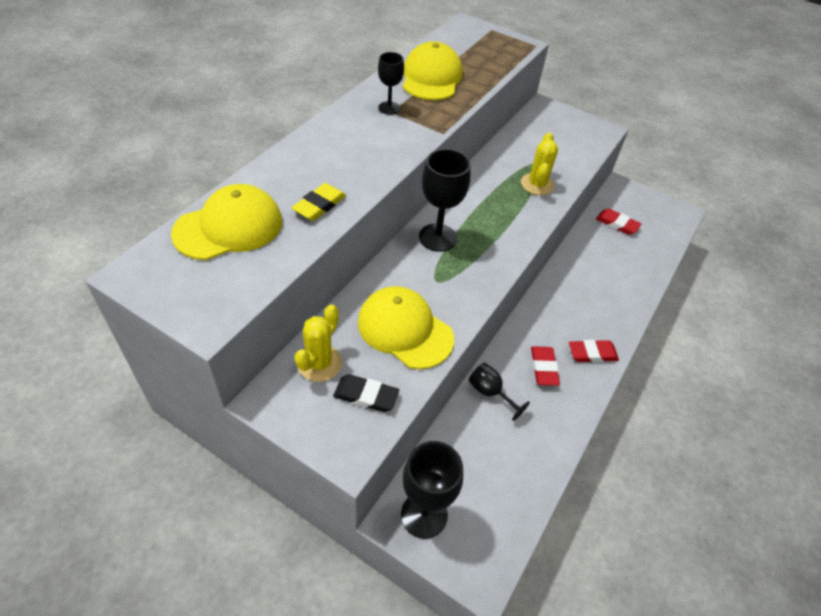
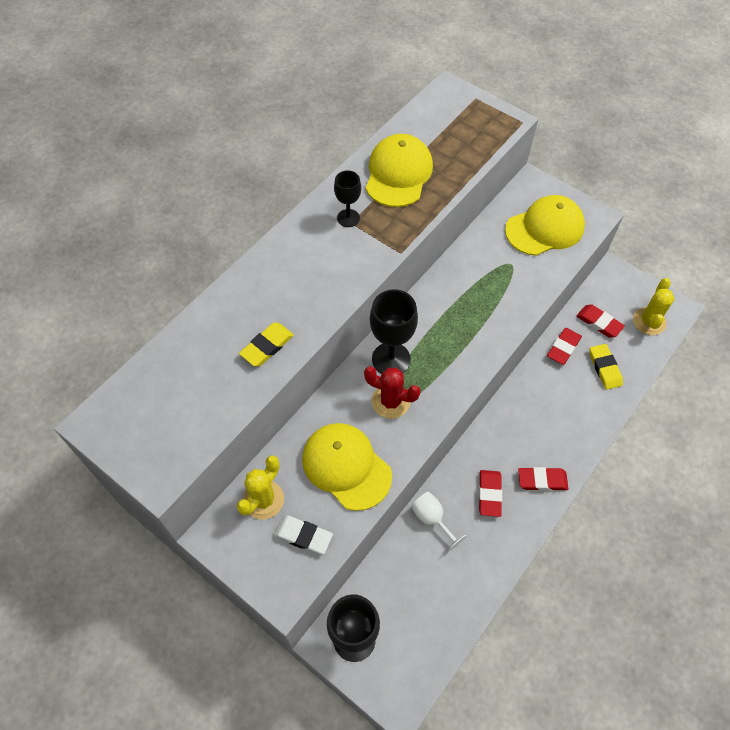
camera: 10 degrees right, 10 degrees up
yellow cap [171,184,282,260] -> yellow cap moved to [505,195,585,256]
black eraser [333,374,399,412] -> white eraser [273,515,333,555]
black goblet [469,363,530,421] -> white goblet [411,492,466,551]
yellow cactus [521,132,558,195] -> yellow cactus moved to [633,278,675,335]
none -> red cactus [364,366,421,419]
none -> red eraser [547,328,582,365]
none -> yellow eraser [590,344,623,390]

